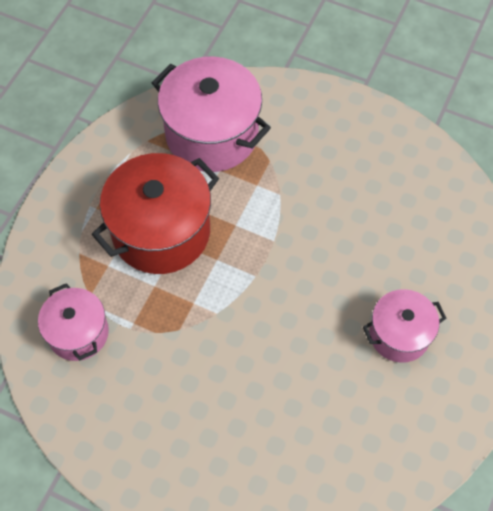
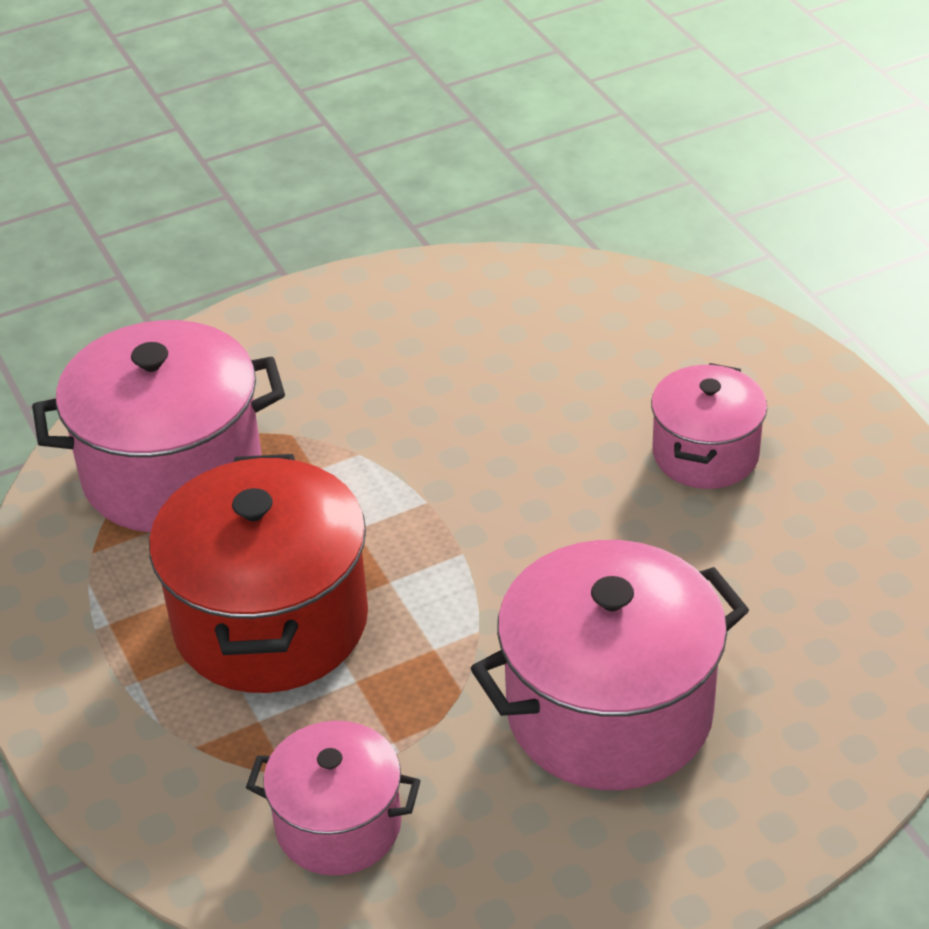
camera: 50 degrees left, 20 degrees down
none -> pink pot [471,540,749,790]

